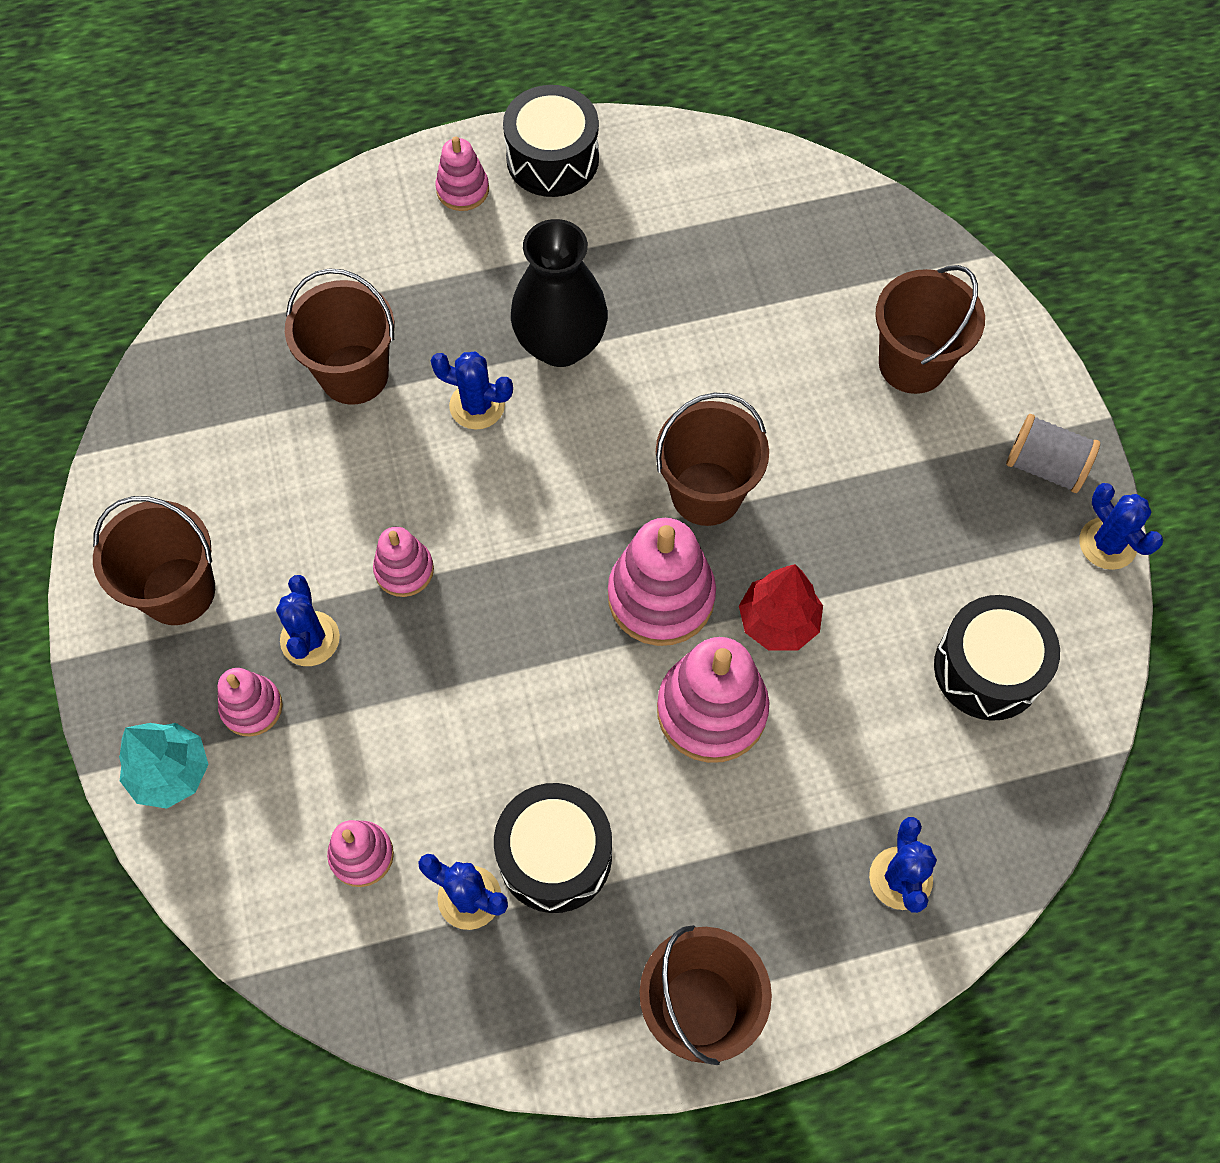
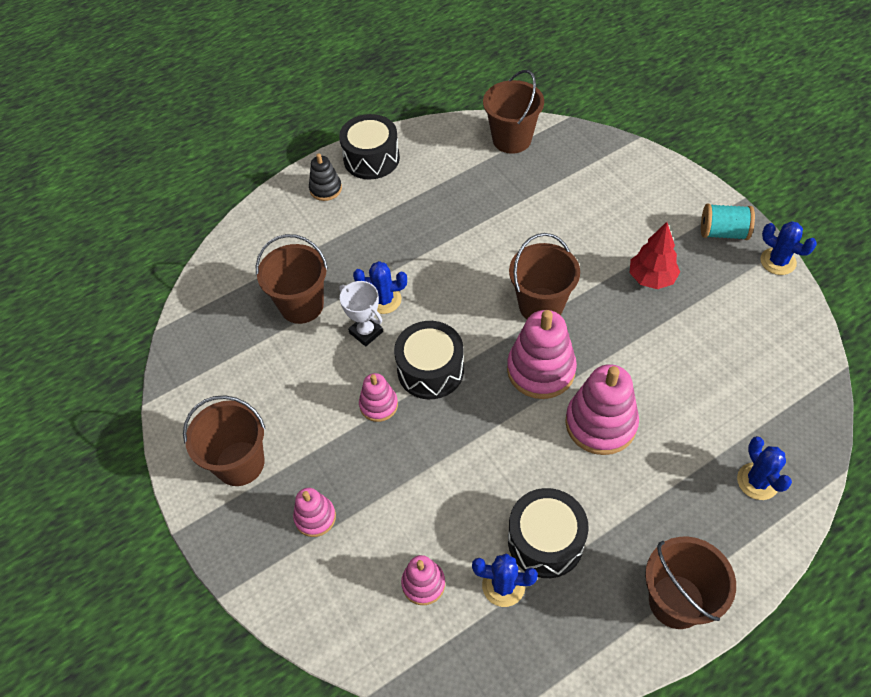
camera: 15 degrees left, 10 degrees down
turquoise tree [119,723,209,809] -> none
blue cactus [276,575,340,666] -> none
pink stacking toy [435,136,489,211] -> black stacking toy [309,153,342,201]
black vase [511,219,608,367] -> none
red tree [739,564,823,651] -> red tree moved to [629,222,680,289]
brown bucket [875,265,985,394] -> brown bucket moved to [483,70,544,154]
black drum [934,595,1060,721] -> black drum moved to [394,321,464,399]
grey spool [1006,414,1100,493] -> turquoise spool [701,204,755,240]
none -> white trophy [339,281,383,346]

